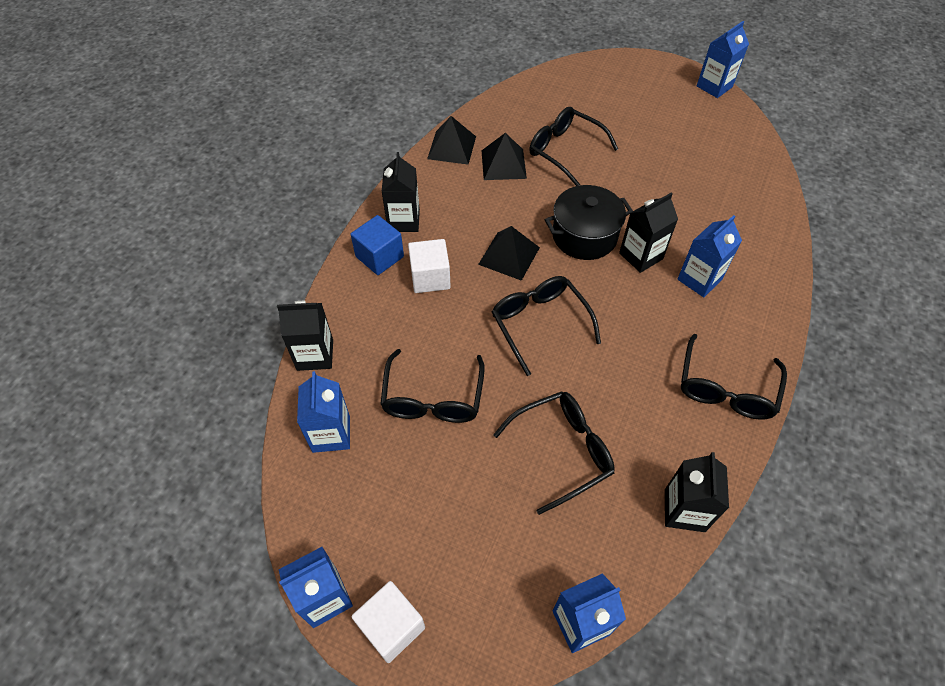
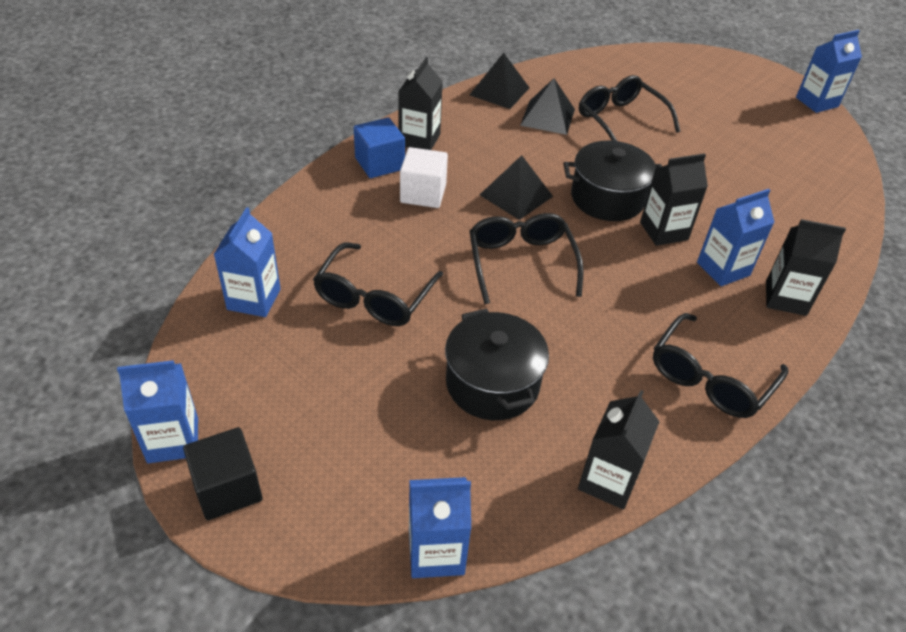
camera: 15 degrees right, 10 degrees down
black carton [277,301,333,371] -> black carton moved to [766,219,846,316]
white cube [352,581,425,663] -> black cube [183,427,262,520]
black glasses [493,391,615,515] -> black pot [445,308,549,420]

